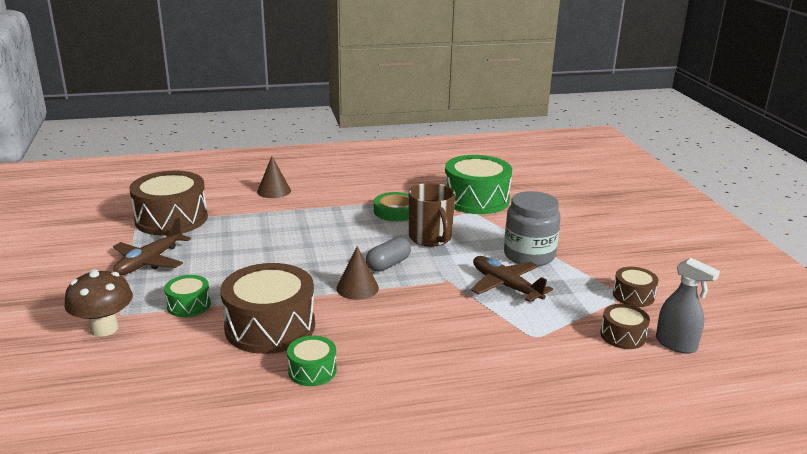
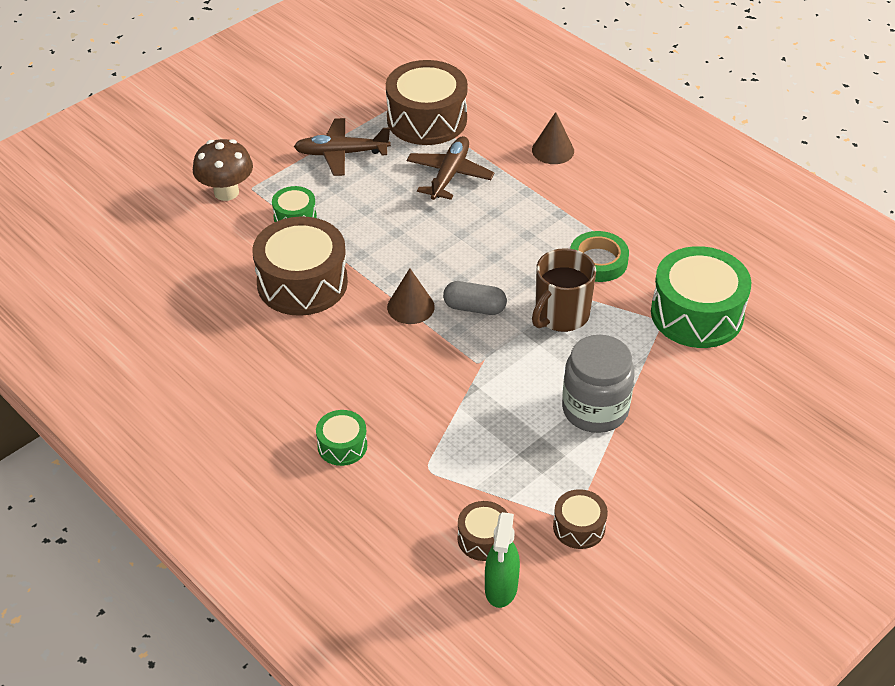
camera: 60 degrees right, 20 degrees up
green drum [287,336,337,386] -> green drum moved to [316,410,367,466]
brown plane [471,256,553,302] -> brown plane moved to [407,136,495,200]
grey spray bottle [656,258,720,354] -> green spray bottle [485,512,520,608]

